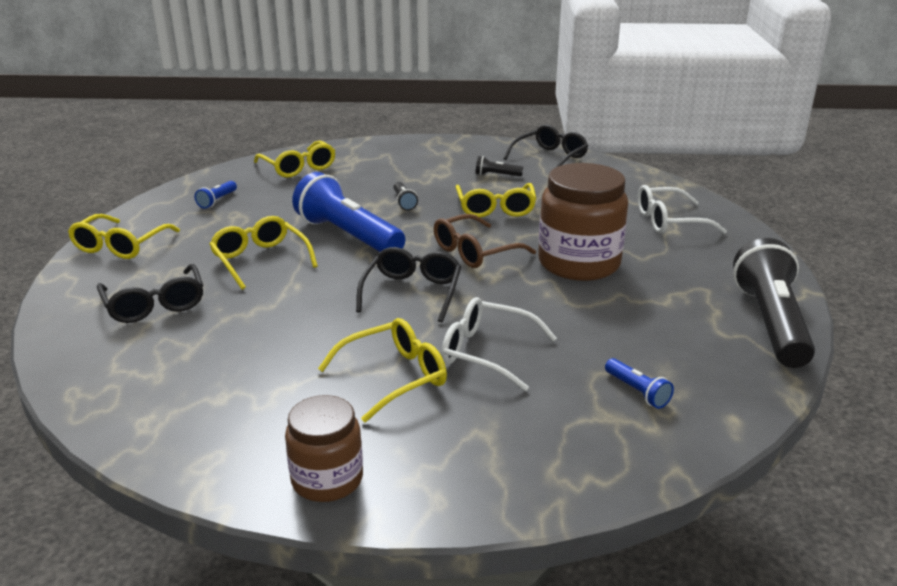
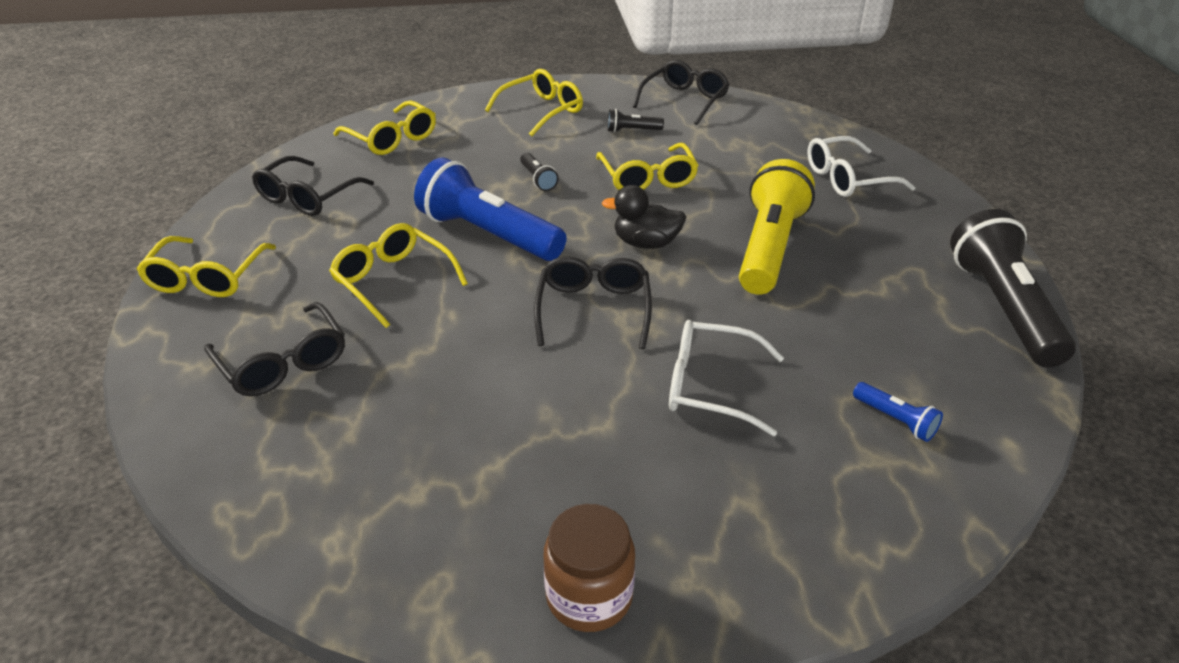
camera: 10 degrees left, 10 degrees up
blue flashlight [194,181,237,209] -> black glasses [252,156,374,216]
yellow glasses [318,318,447,423] -> yellow glasses moved to [485,69,583,136]
brown glasses [434,214,536,268] -> black duck [602,185,686,249]
brown jar [538,163,628,281] -> yellow flashlight [739,159,815,295]

